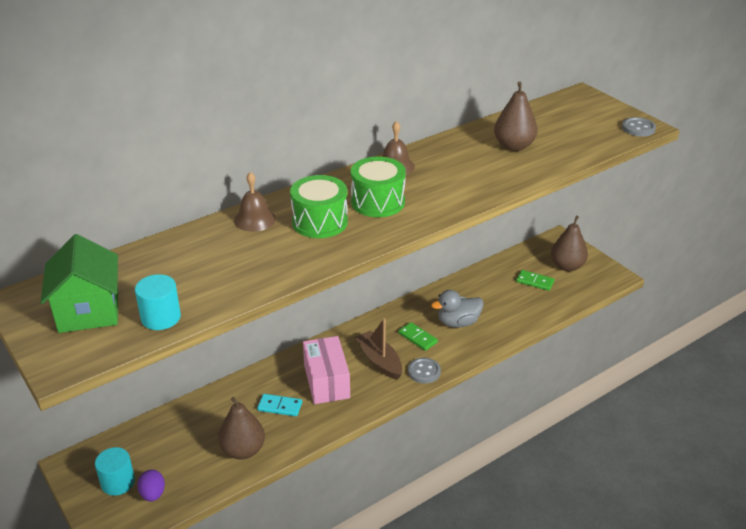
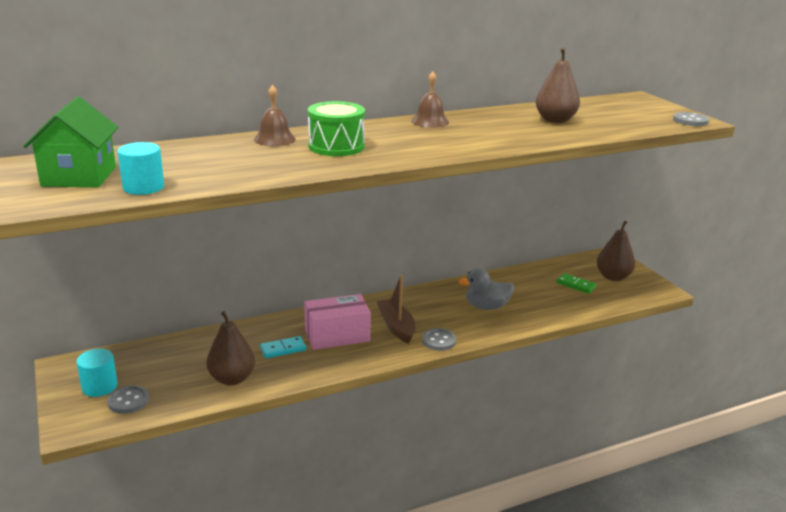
camera: 10 degrees right, 10 degrees down
purple egg [137,470,165,501] -> grey button [107,385,149,414]
turquoise domino [257,394,302,416] -> turquoise domino turned 45 degrees counterclockwise [260,336,306,358]
pink box [303,336,350,404] -> pink box turned 75 degrees clockwise [304,294,371,350]
green drum [351,157,406,217] -> none
green domino [398,322,438,351] -> none

